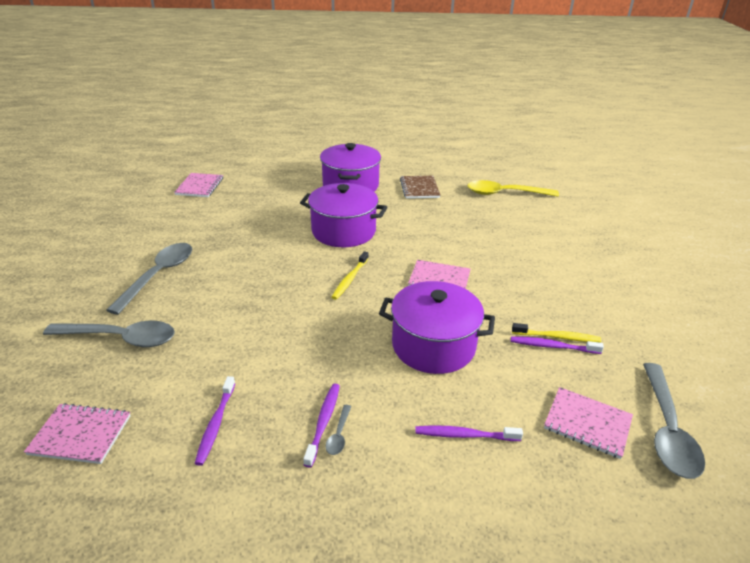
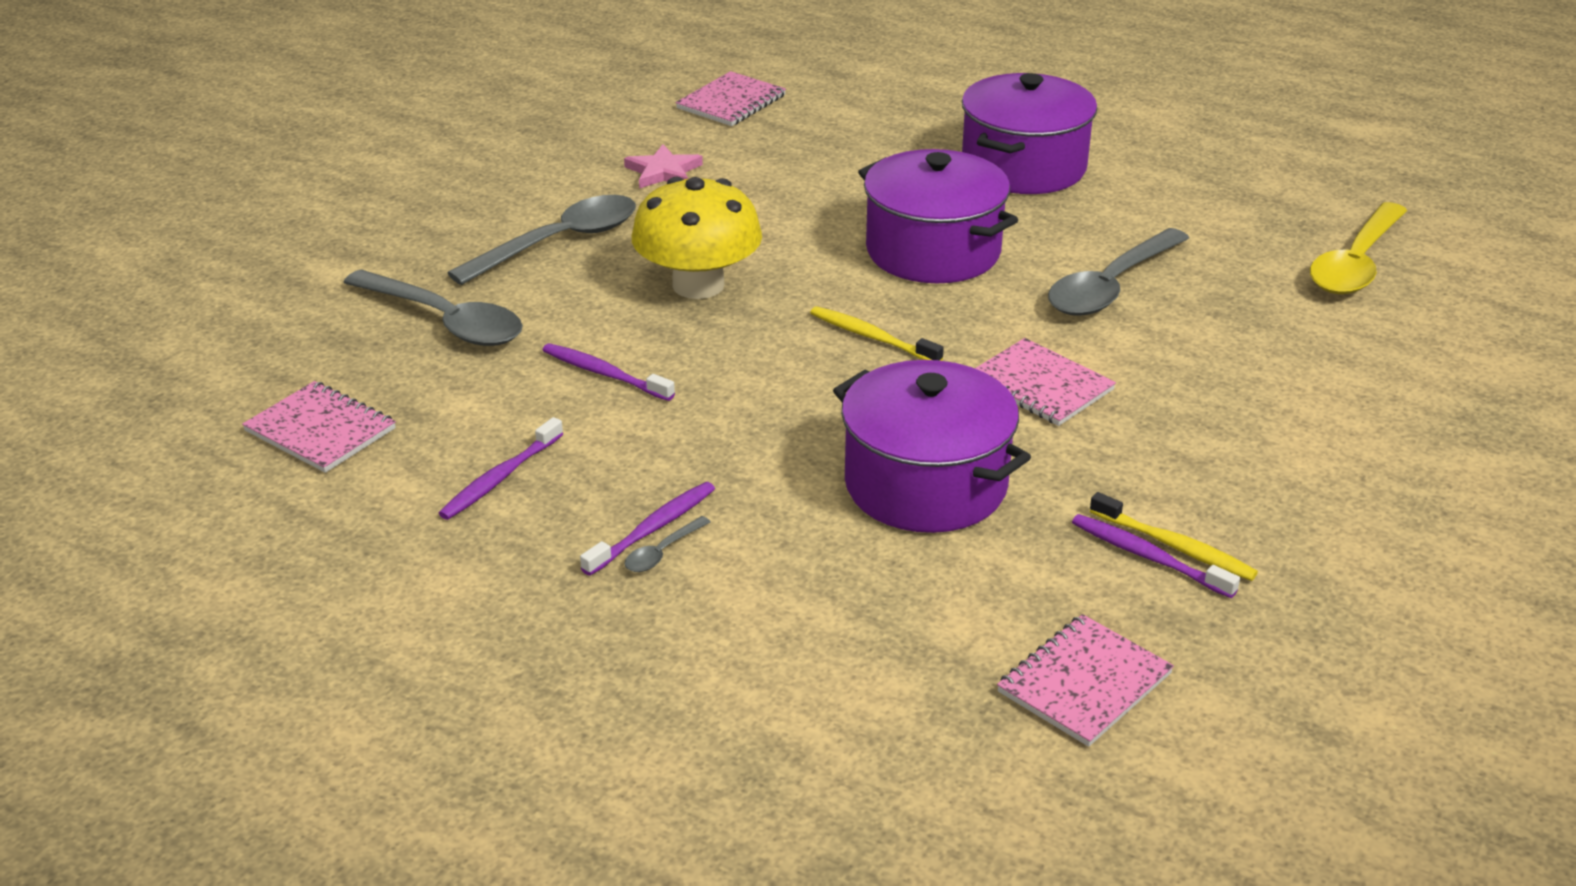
camera: 30 degrees right, 0 degrees up
yellow toothbrush [331,251,369,300] -> yellow toothbrush turned 75 degrees clockwise [810,306,944,361]
brown notebook [400,176,440,199] -> none
purple toothbrush [415,425,523,441] -> purple toothbrush moved to [542,343,675,401]
yellow spoon [467,180,559,197] -> yellow spoon turned 90 degrees counterclockwise [1310,202,1407,294]
pink notebook [544,387,633,459] -> pink notebook turned 75 degrees clockwise [997,614,1174,747]
grey spoon [643,363,705,479] -> grey spoon moved to [1048,228,1189,316]
none -> pink star [624,144,703,189]
none -> yellow mushroom [632,177,762,299]

